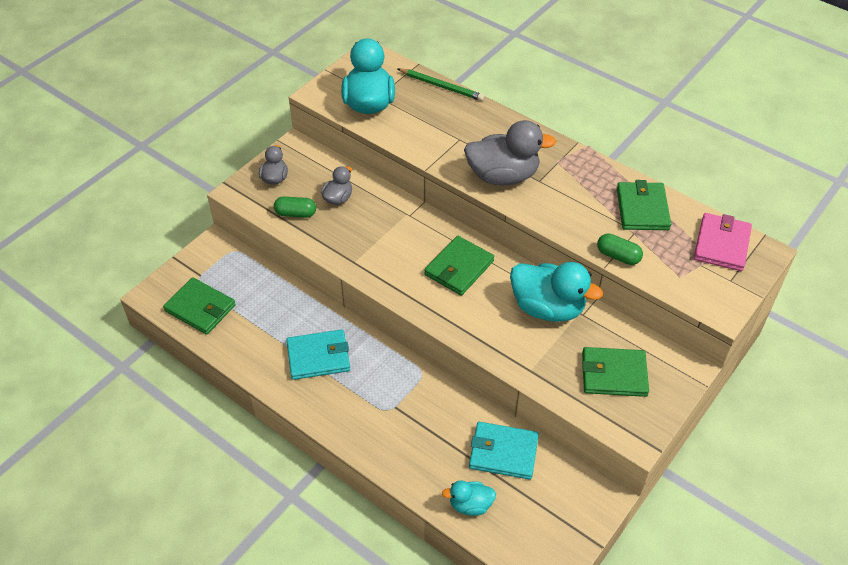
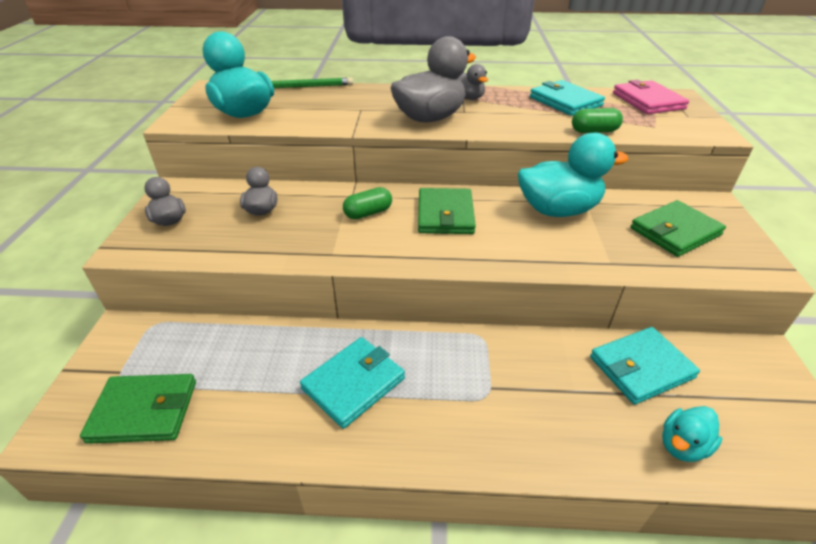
camera: 35 degrees left, 10 degrees down
green capsule [274,196,316,218] -> green capsule moved to [343,187,392,219]
green wallet [617,180,671,230] -> turquoise wallet [530,80,605,116]
none -> grey duck [458,64,488,100]

